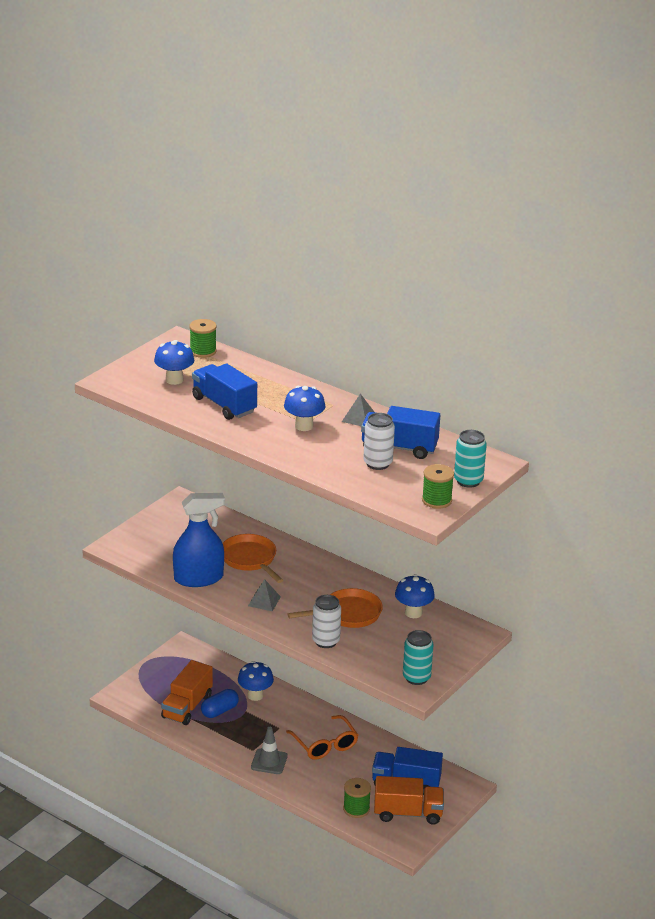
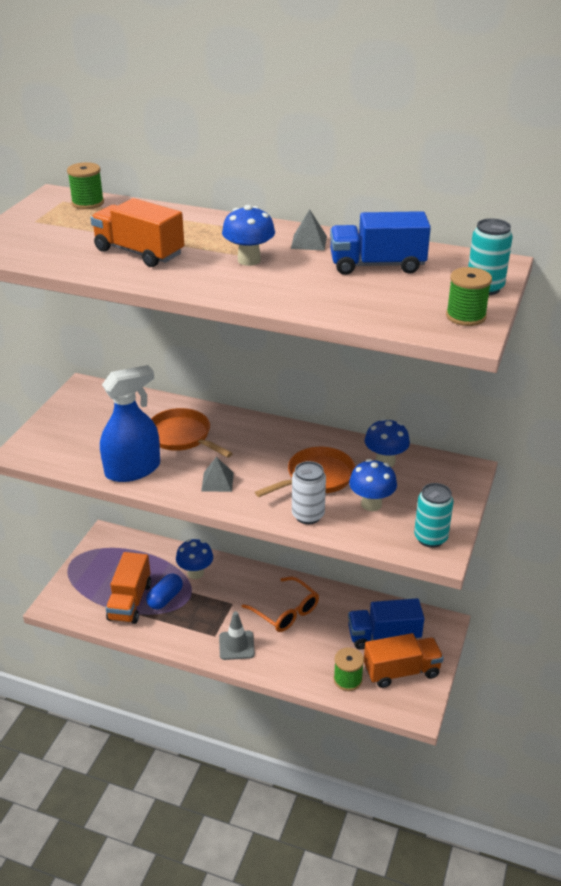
camera: 15 degrees left, 5 degrees up
blue mushroom [154,340,194,385] -> blue mushroom moved to [349,459,397,511]
blue truck [192,363,257,420] -> orange truck [90,198,184,267]
white can [363,413,395,470] -> none

